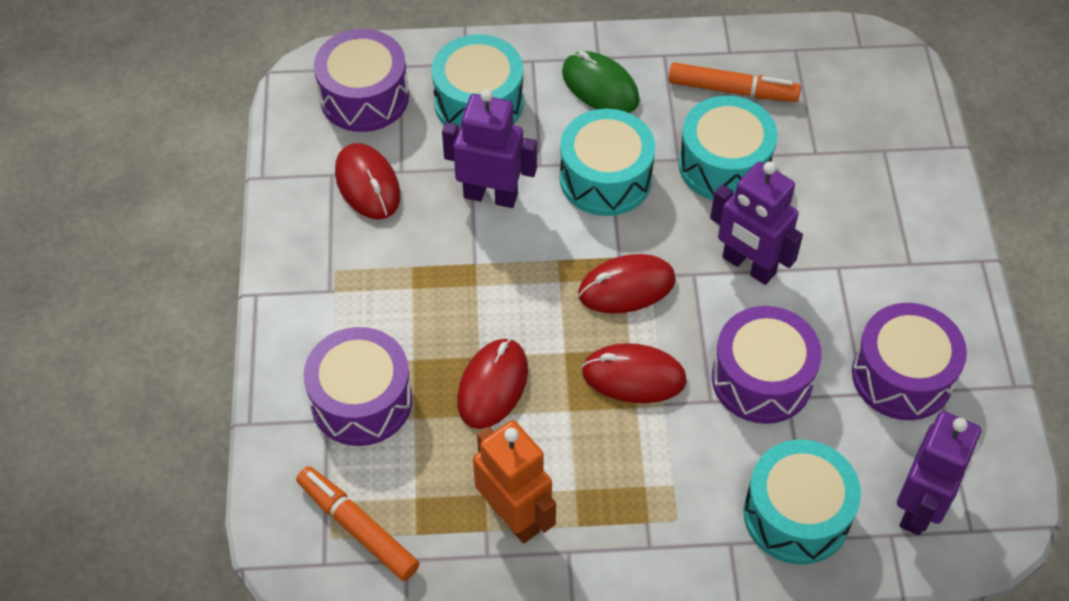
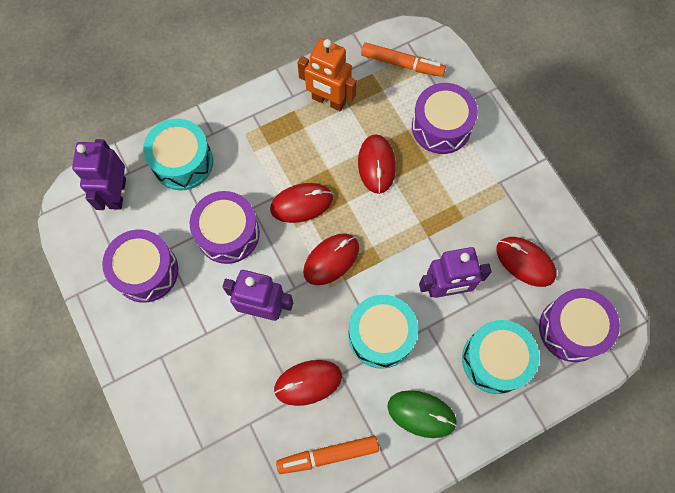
camera: 155 degrees right, 15 degrees up
turquoise drum [679,96,778,200] -> red mouse [274,360,342,406]

